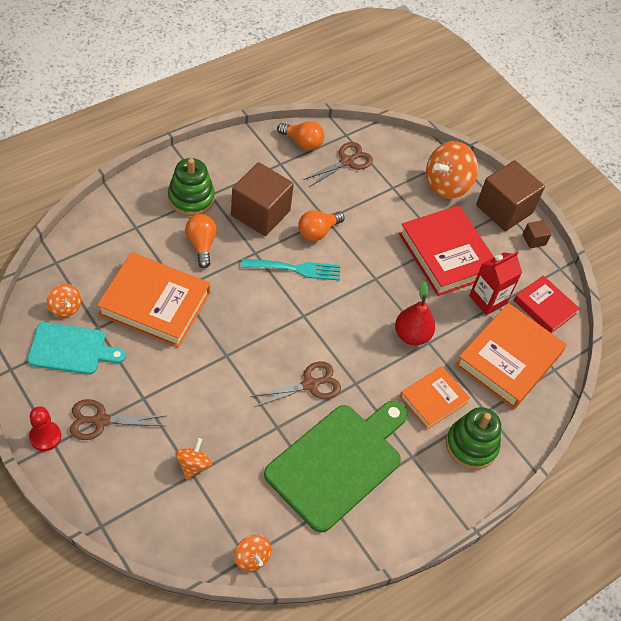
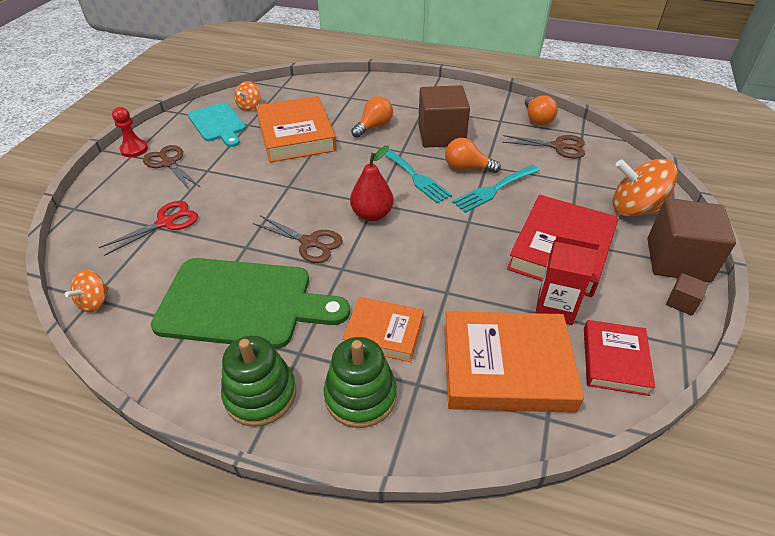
camera: 60 degrees right, 10 degrees down
green stacking toy [168,158,215,216] -> green stacking toy moved to [221,336,296,427]
orange spinning top [176,438,212,480] -> red scissors [99,201,198,256]
red pear [395,281,435,345] -> red pear moved to [350,145,394,221]
none -> turquoise fork [452,165,540,213]

